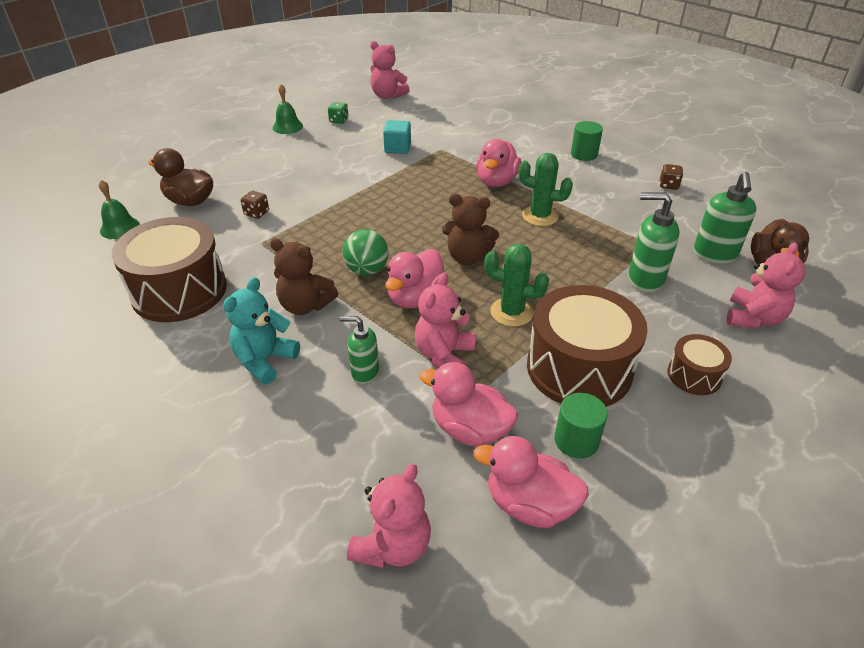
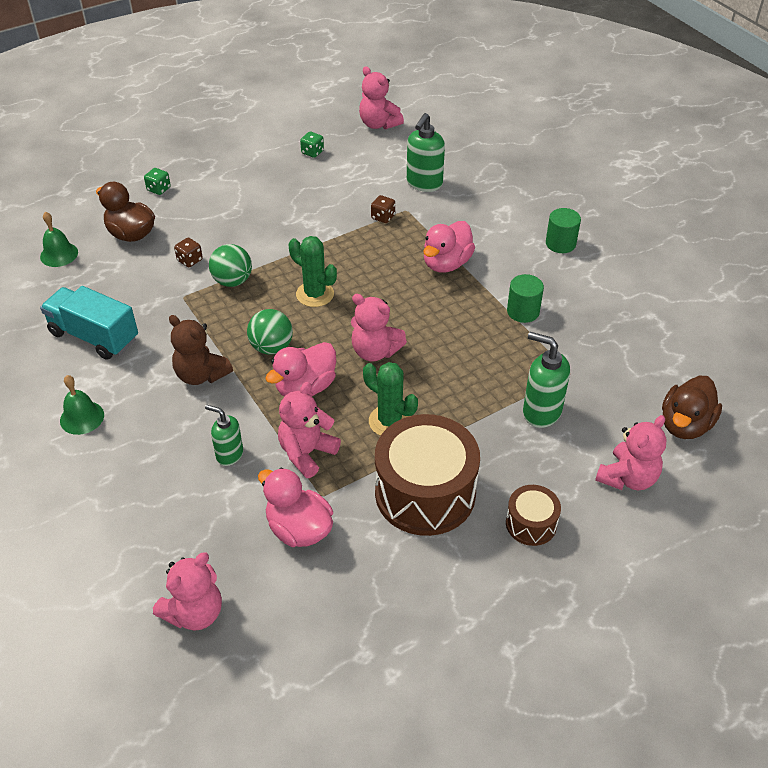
camera: 15 degrees right, 5 degrees up
brown drum [112,217,227,322] -> turquoise truck [40,286,138,360]
turquoise teddy bear [223,277,300,385] -> none
green bell [273,84,303,134] -> green bell moved to [60,375,104,435]
turquoise cube [383,120,411,154] -> none
brown teddy bear [442,194,499,265] -> pink teddy bear [351,294,407,362]
pink duck [473,436,589,528] -> none
green cactus [519,153,573,226] -> green cactus moved to [289,236,337,307]
green cylinder [554,393,608,459] -> green cylinder moved to [507,274,544,323]
brown dice [660,164,683,190] -> brown dice moved to [371,195,395,223]
green soap dispenser [693,172,756,264] -> green soap dispenser moved to [407,113,445,192]
none -> green dice [144,168,171,195]
none -> green ball [209,244,252,287]

